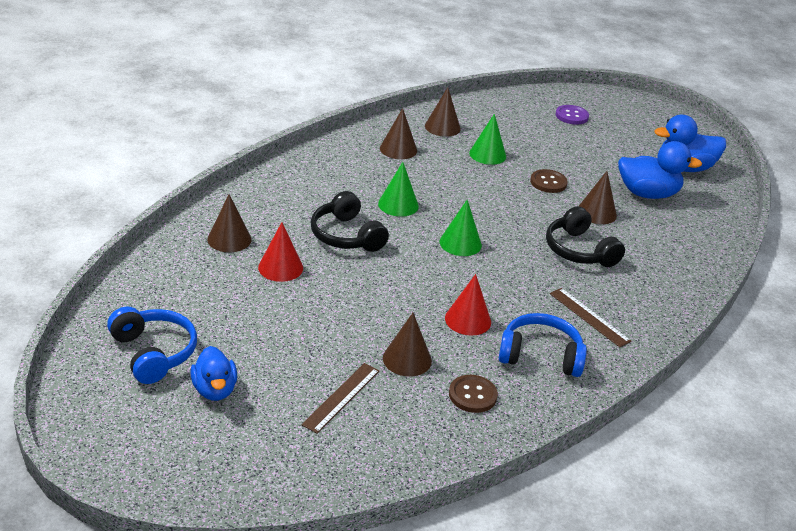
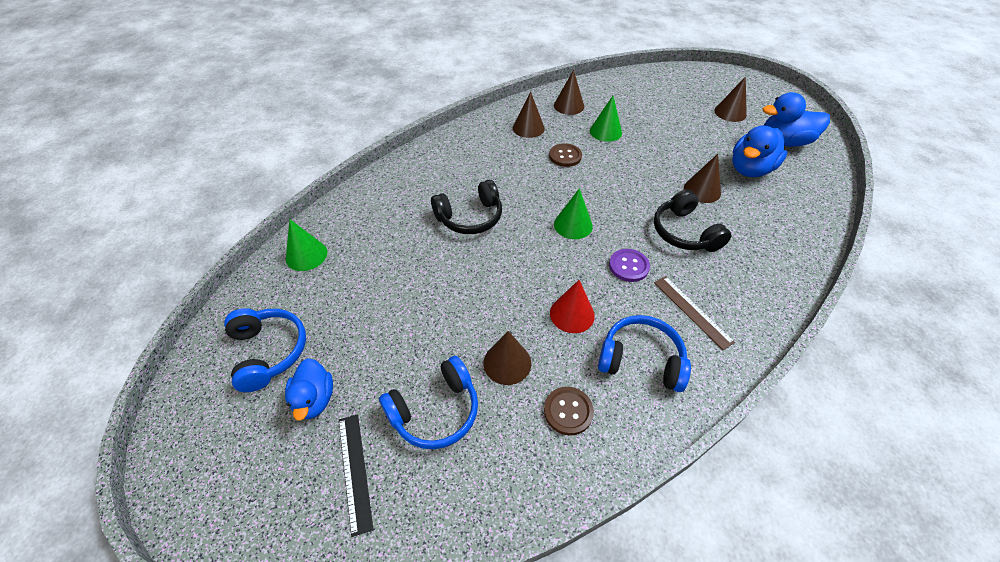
camera: 10 degrees right, 15 degrees up
brown cone [207,194,252,252] -> brown cone moved to [715,76,747,122]
red cone [258,222,303,282] -> none
brown ruler [301,363,380,434] -> blue headphones [379,356,478,449]
black headphones [311,191,389,252] -> black headphones turned 90 degrees counterclockwise [431,180,502,234]
green cone [378,162,419,217] -> green cone moved to [286,219,327,271]
brown button [530,169,568,193] -> brown button moved to [549,143,582,167]
purple button [555,105,589,125] -> purple button moved to [609,249,650,282]
blue duck [618,141,702,199] -> blue duck turned 120 degrees clockwise [732,125,787,177]
none -> black ruler [339,414,374,537]

